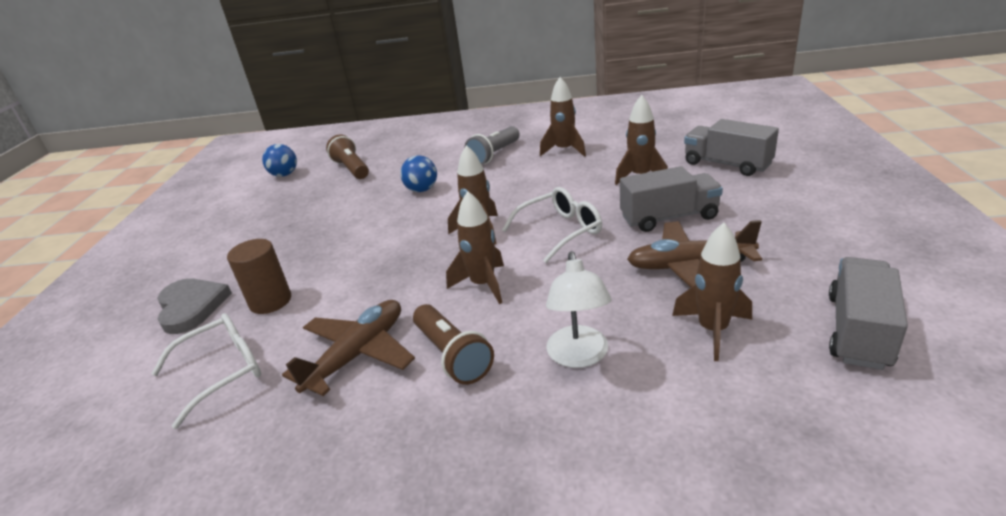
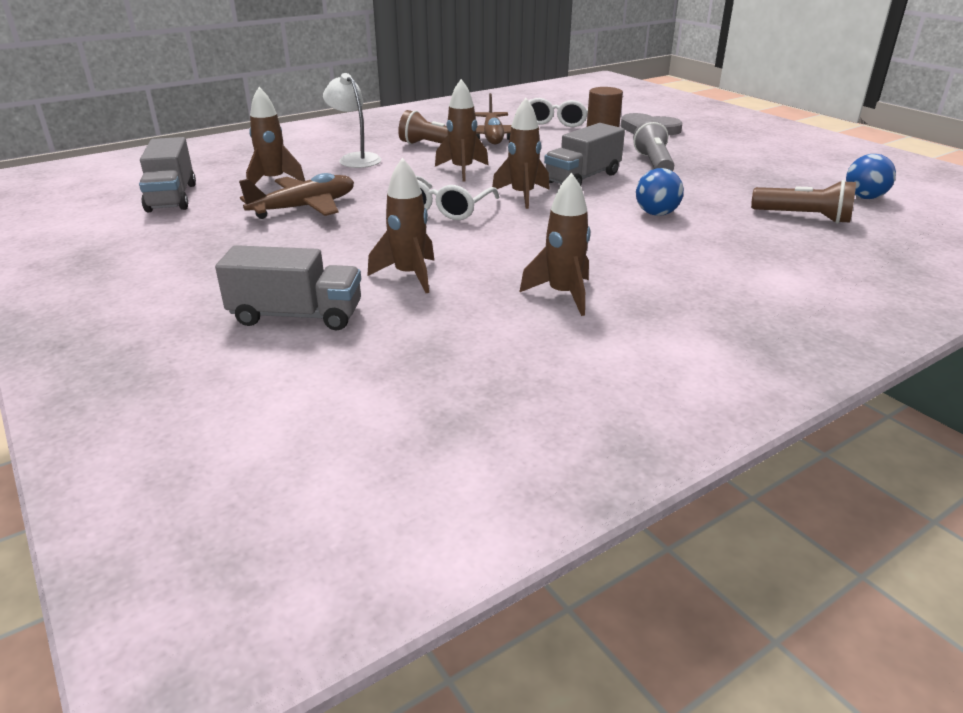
camera: 140 degrees right, 0 degrees up
grey flashlight [464,126,520,165] -> grey flashlight moved to [633,120,674,171]
grey truck [620,166,723,232] -> grey truck moved to [544,123,625,186]

